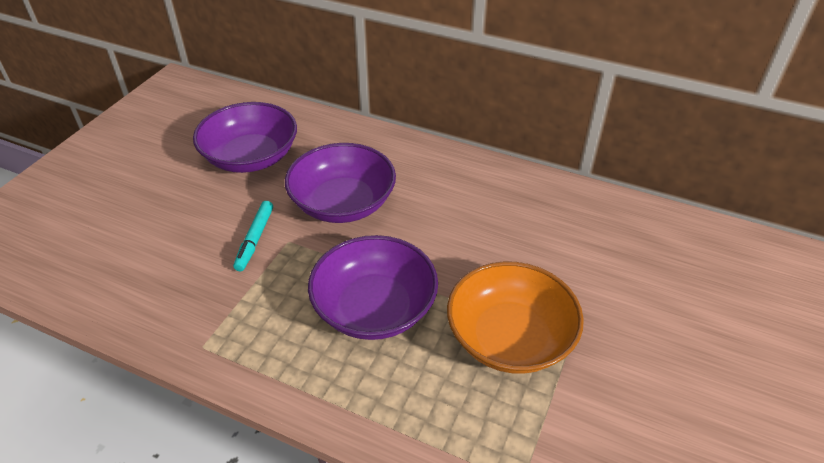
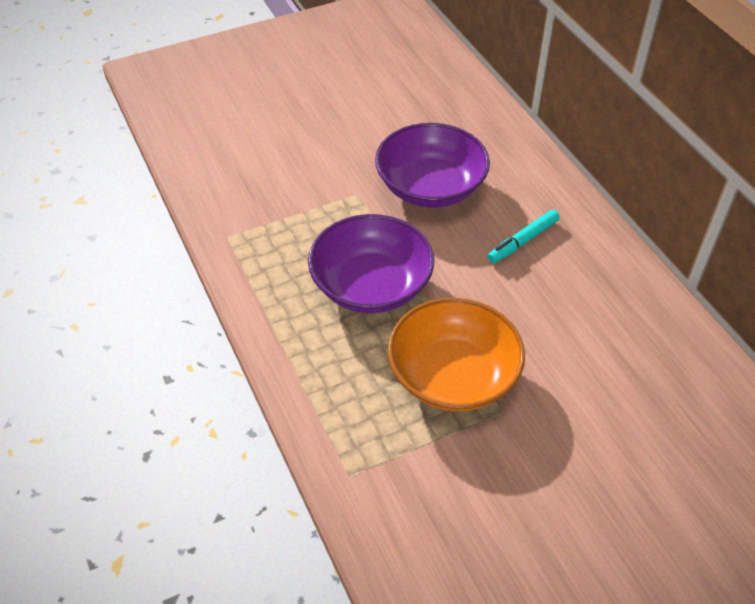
camera: 40 degrees right, 5 degrees up
purple bowl [193,102,297,173] -> none
turquoise marker [233,201,273,271] -> turquoise marker moved to [488,210,560,263]

